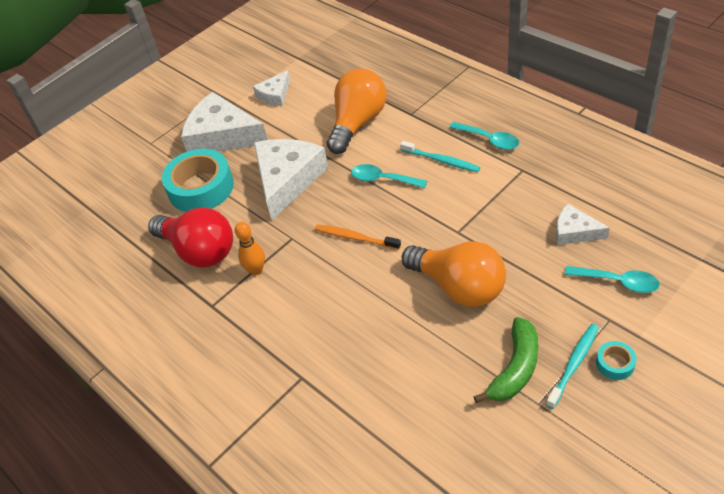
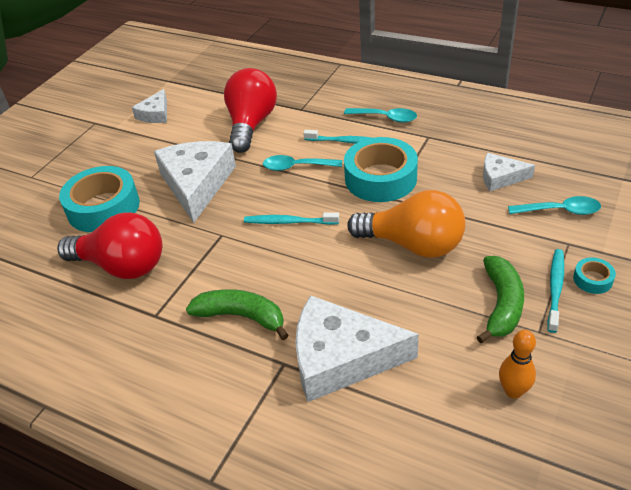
camera: 20 degrees left, 5 degrees down
white cheese [181,92,267,152] -> white cheese moved to [295,295,419,402]
orange bowling pin [235,222,265,275] -> orange bowling pin moved to [499,330,536,399]
orange toothbrush [315,224,401,250] -> turquoise toothbrush [244,212,339,225]
orange light bulb [327,69,387,154] -> red light bulb [224,68,277,153]
none -> green banana [186,289,289,340]
none -> turquoise tape [344,137,418,202]

